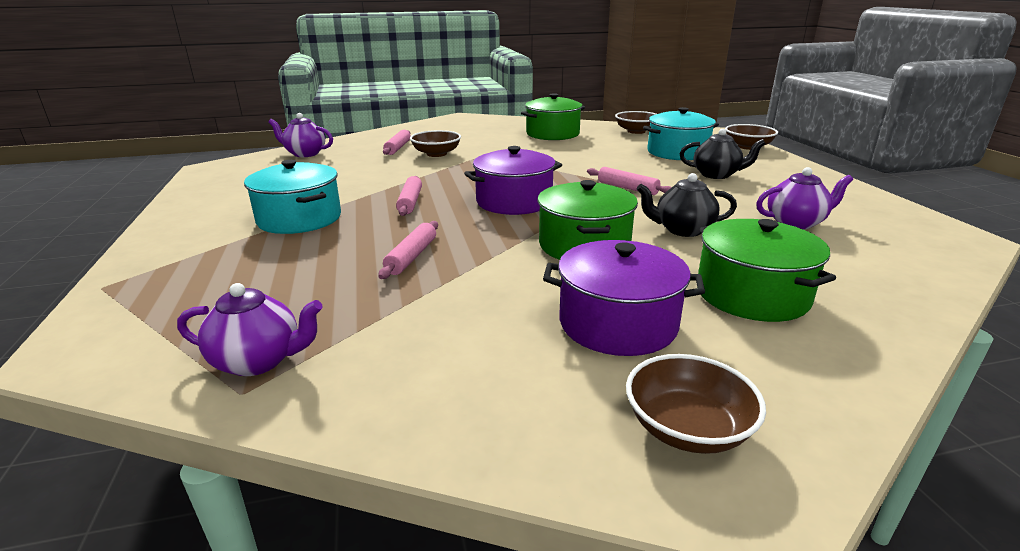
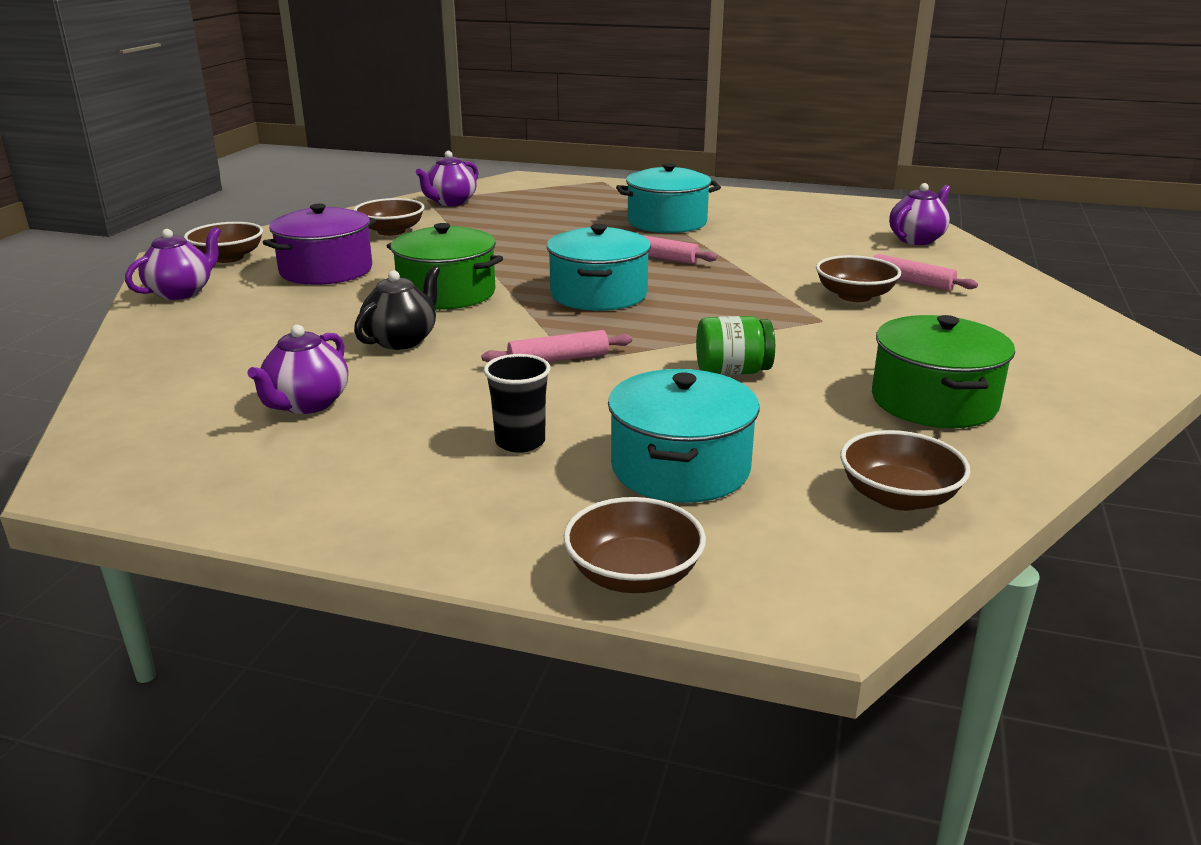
camera: 120 degrees right, 0 degrees up
pink rolling pin [379,221,438,279] -> none
purple pot [464,146,562,215] -> turquoise pot [547,224,651,311]
black teapot [680,129,766,179] -> black cup [484,354,551,453]
green pot [698,219,836,322] -> none
none -> purple teapot [125,227,221,300]
none -> brown bowl [354,198,425,236]
none -> green jar [696,316,775,375]

